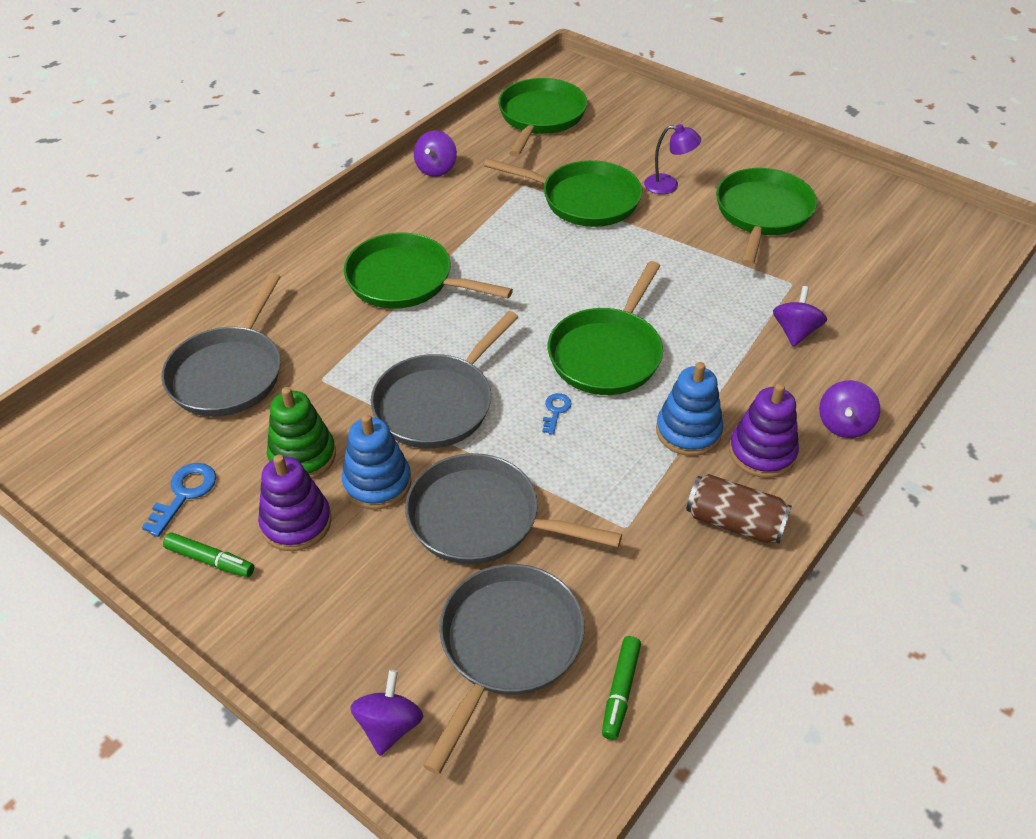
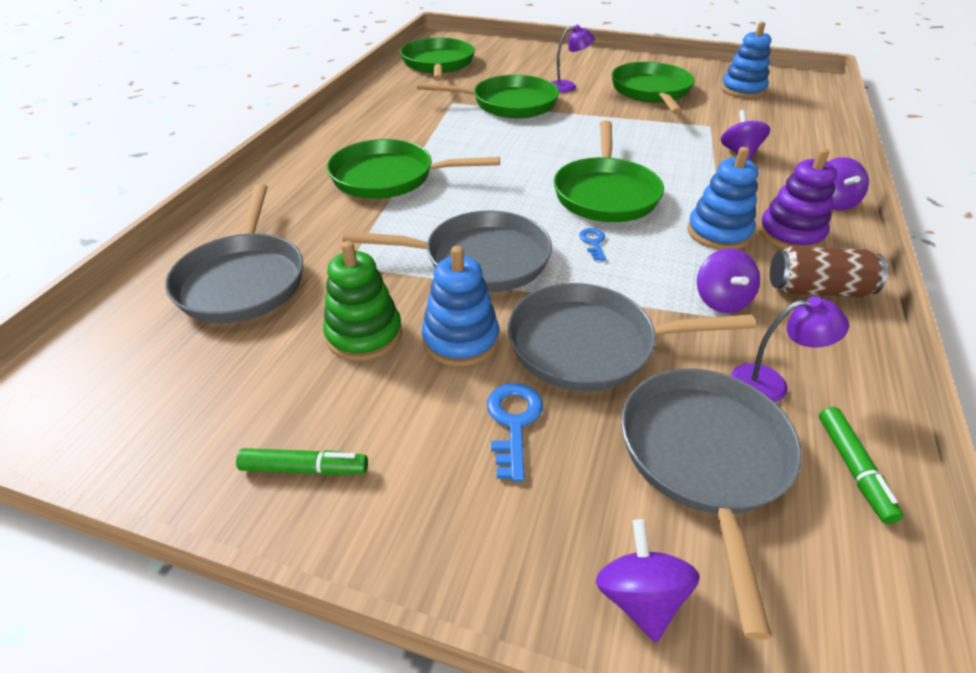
camera: 20 degrees left, 5 degrees down
blue key [142,463,216,537] -> blue key moved to [487,383,543,481]
purple stacking toy [258,455,332,551] -> none
grey pan [371,311,518,448] -> grey pan turned 105 degrees counterclockwise [343,210,552,292]
purple spinning top [414,130,457,177] -> purple spinning top moved to [697,248,760,313]
none -> blue stacking toy [721,22,771,98]
none -> purple lamp [731,296,849,402]

